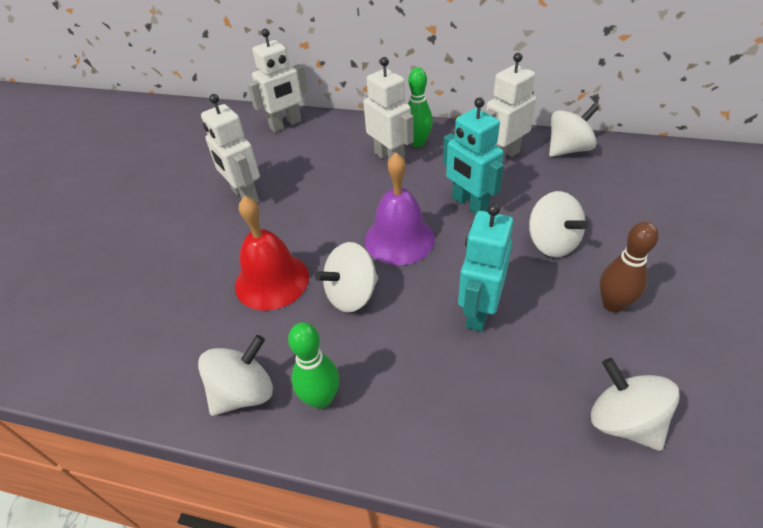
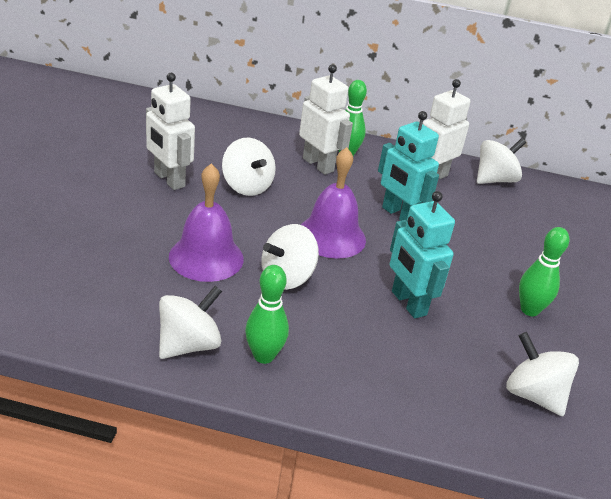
camera: 10 degrees left, 10 degrees down
red bell [235,196,309,311] -> purple bell [169,164,244,282]
white robot [247,29,307,132] -> none
turquoise robot [458,203,513,332] -> turquoise robot turned 45 degrees counterclockwise [390,191,455,319]
white spinning top [529,191,588,257] -> white spinning top moved to [222,138,276,196]
brown bowling pin [600,222,659,313] -> green bowling pin [519,227,569,316]

